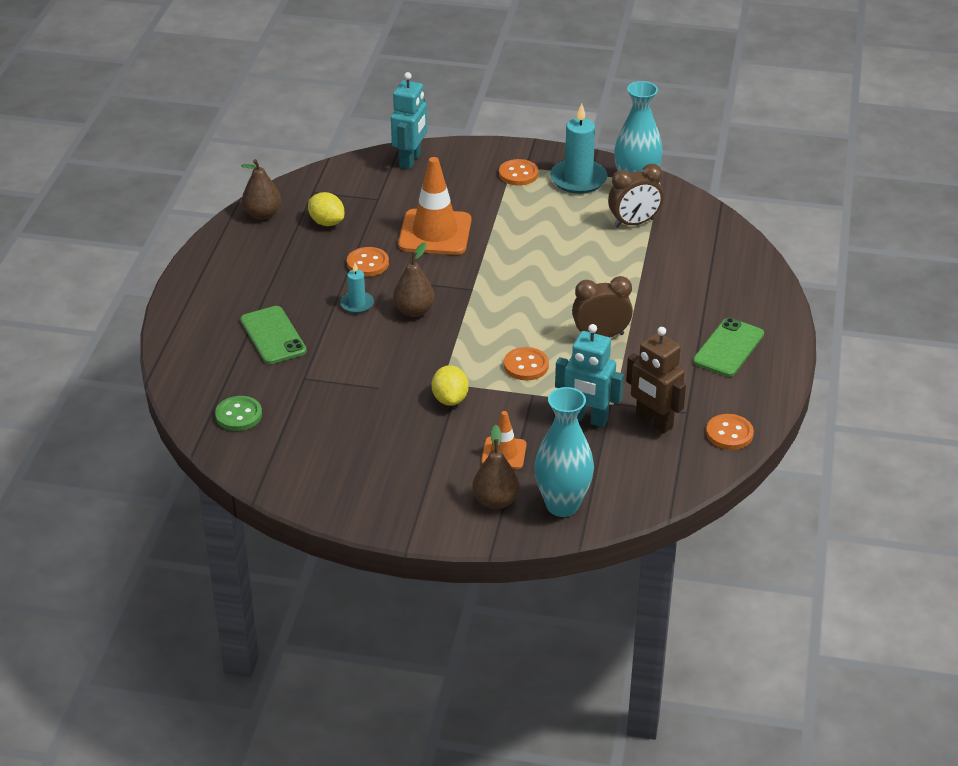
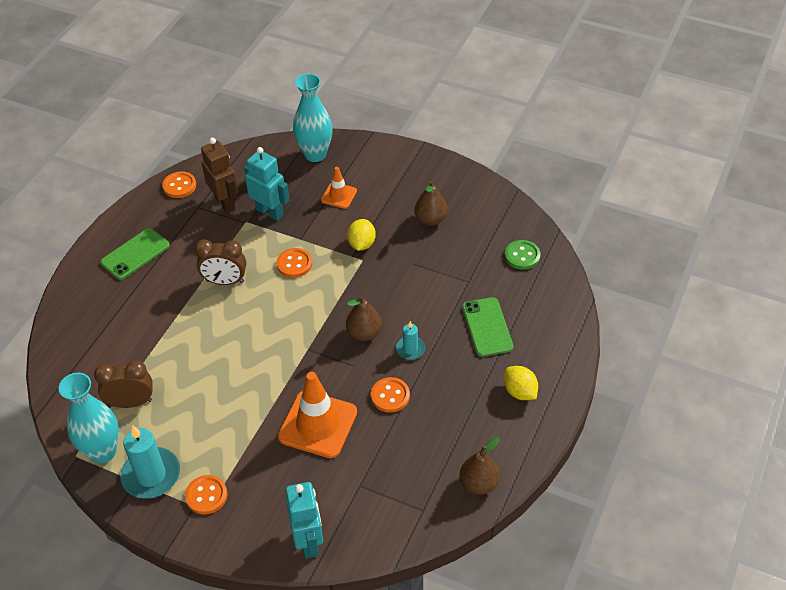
camera: 165 degrees left, 10 degrees up
yellow lemon [308,192,344,226] -> yellow lemon moved to [504,366,538,400]
turquoise robot [391,72,427,170] -> turquoise robot turned 135 degrees clockwise [286,482,323,559]
brown pear [472,425,520,509] -> brown pear moved to [415,181,448,226]

